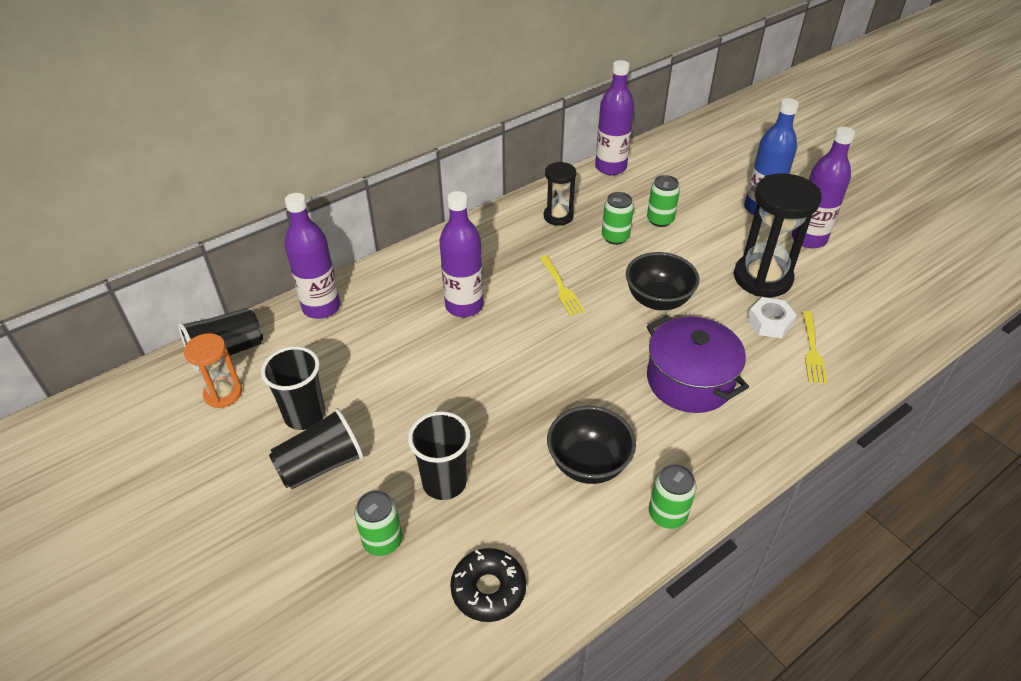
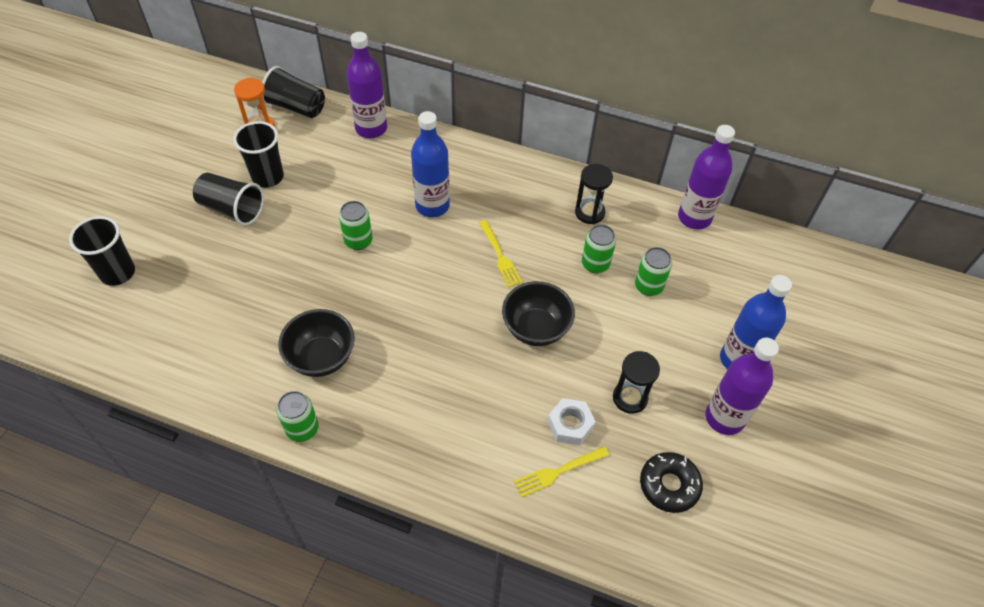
camera: 55 degrees right, 10 degrees up
green can [354,490,402,556] -> green can moved to [339,201,373,250]
black cup [408,411,470,500] -> black cup moved to [69,216,135,286]
purple bottle [439,191,483,317] -> blue bottle [411,111,450,217]
black donut [450,548,526,622] -> black donut moved to [640,452,703,513]
yellow fork [540,255,585,316] -> yellow fork turned 60 degrees counterclockwise [479,220,523,288]
purple pot [647,315,749,413] -> none
black hourglass [734,173,822,297] -> black hourglass [613,351,660,414], size x0.56

